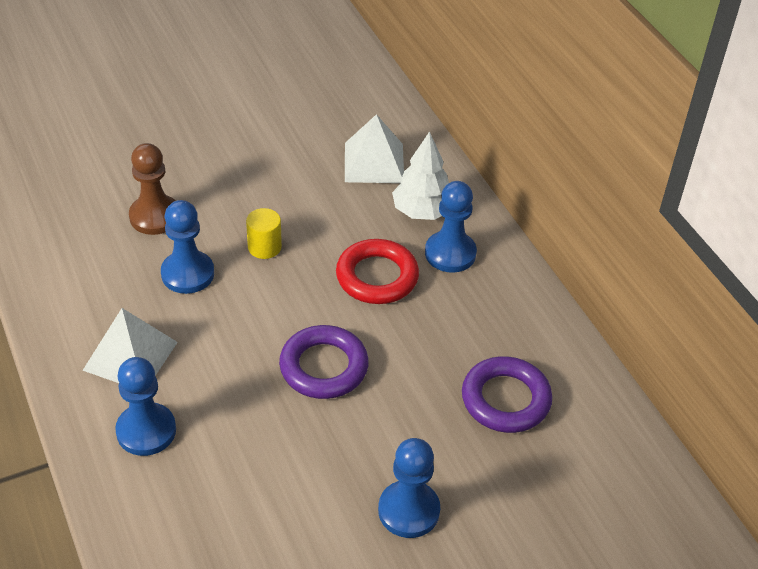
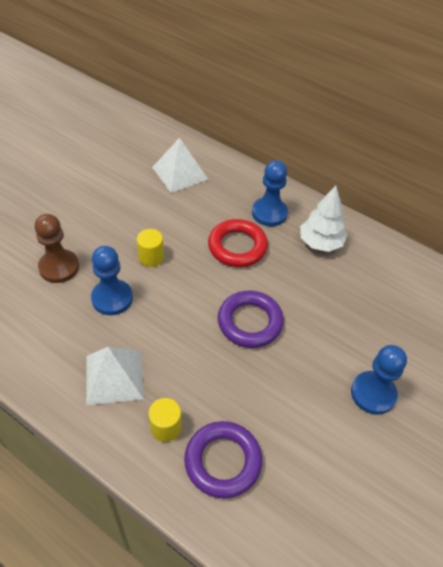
camera: 30 degrees left, 5 degrees up
blue pawn [115,357,176,456] -> yellow cylinder [149,398,182,442]
white tree [392,131,449,220] -> white tree moved to [300,186,347,252]
purple ring [462,356,553,433] -> purple ring moved to [184,421,262,498]

